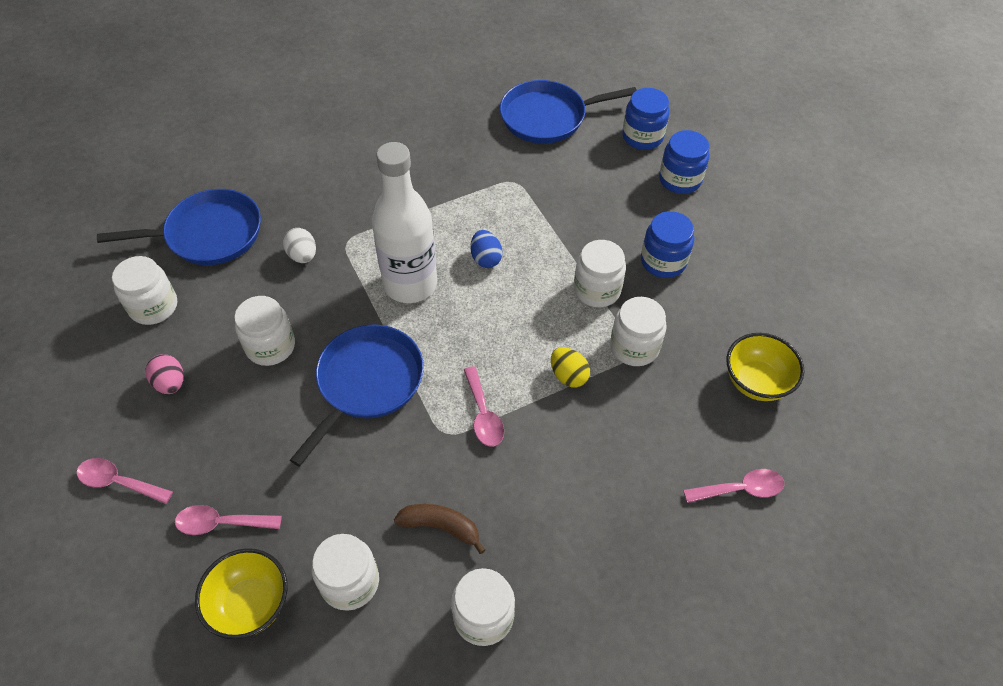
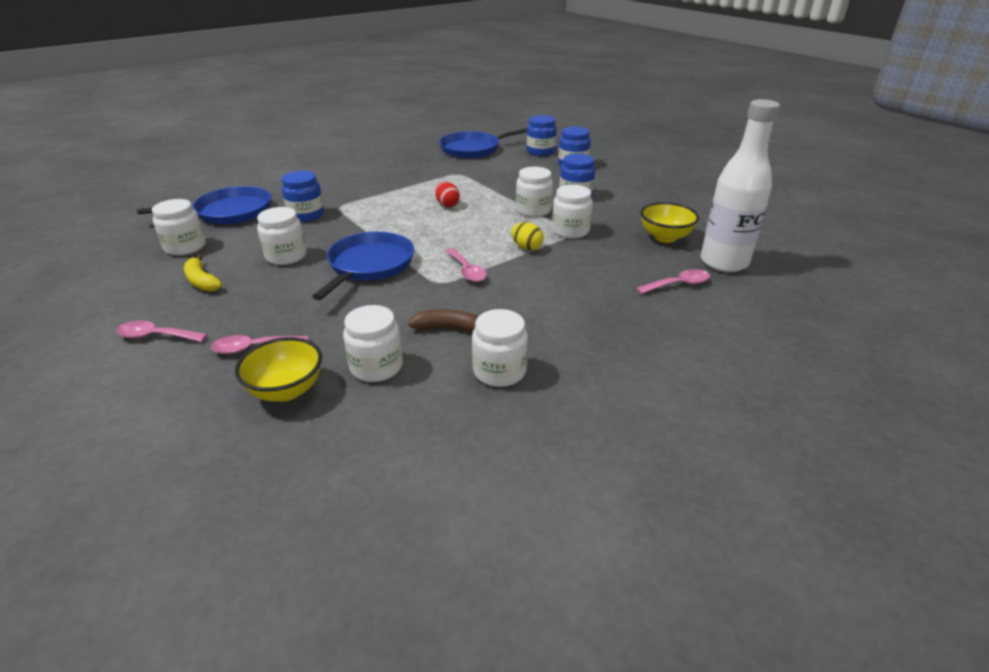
camera: 10 degrees left, 20 degrees down
pink egg [145,354,184,394] -> yellow banana [184,254,222,292]
white egg [283,228,316,263] -> blue jar [282,171,324,222]
white bottle [372,142,437,303] -> white bottle moved to [701,99,780,272]
blue egg [471,230,503,268] -> red egg [435,182,460,207]

